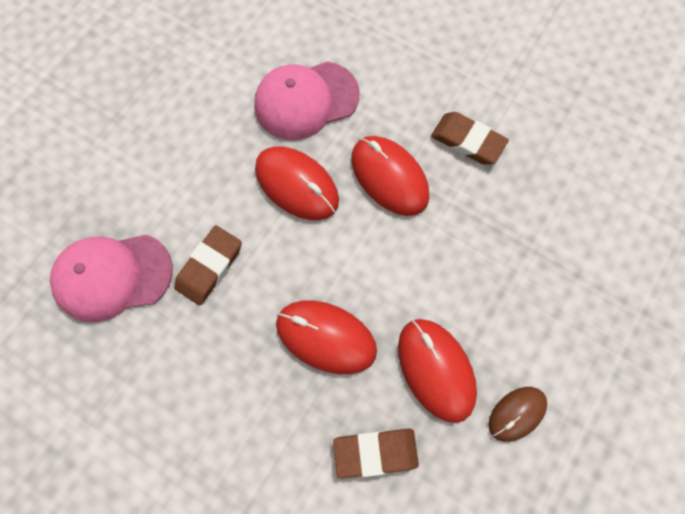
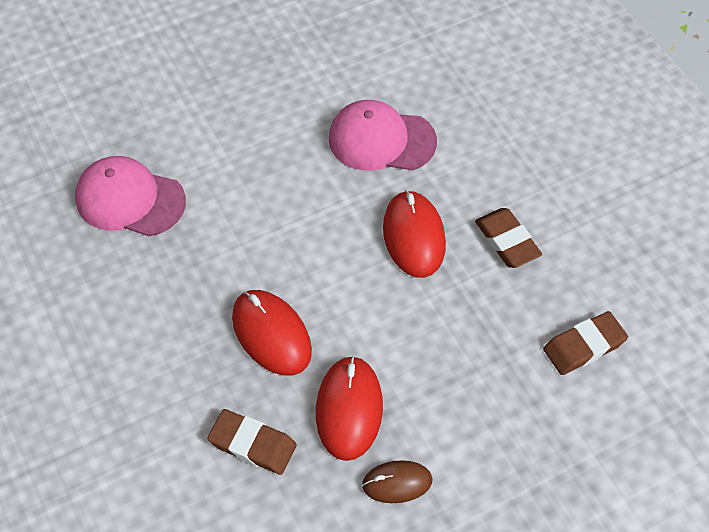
camera: 30 degrees right, 15 degrees down
brown eraser [174,225,242,305] -> brown eraser moved to [543,311,628,375]
red mouse [255,146,339,220] -> none

